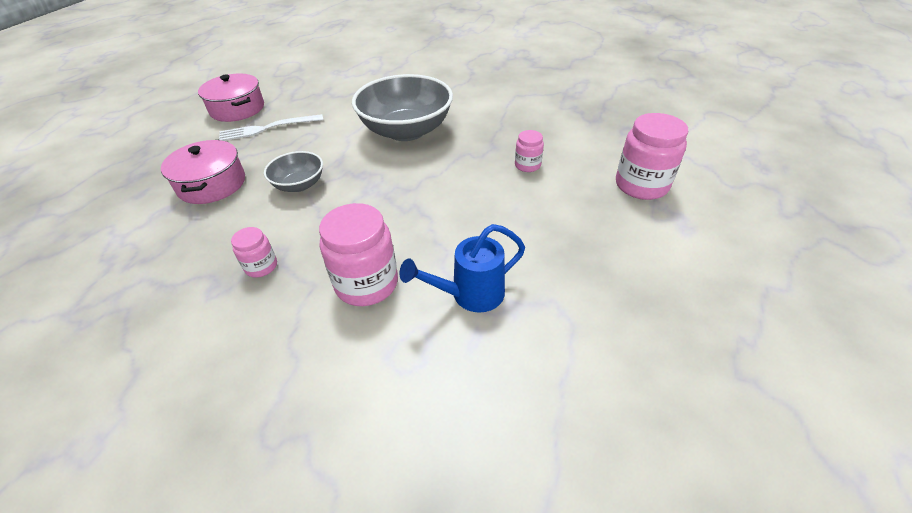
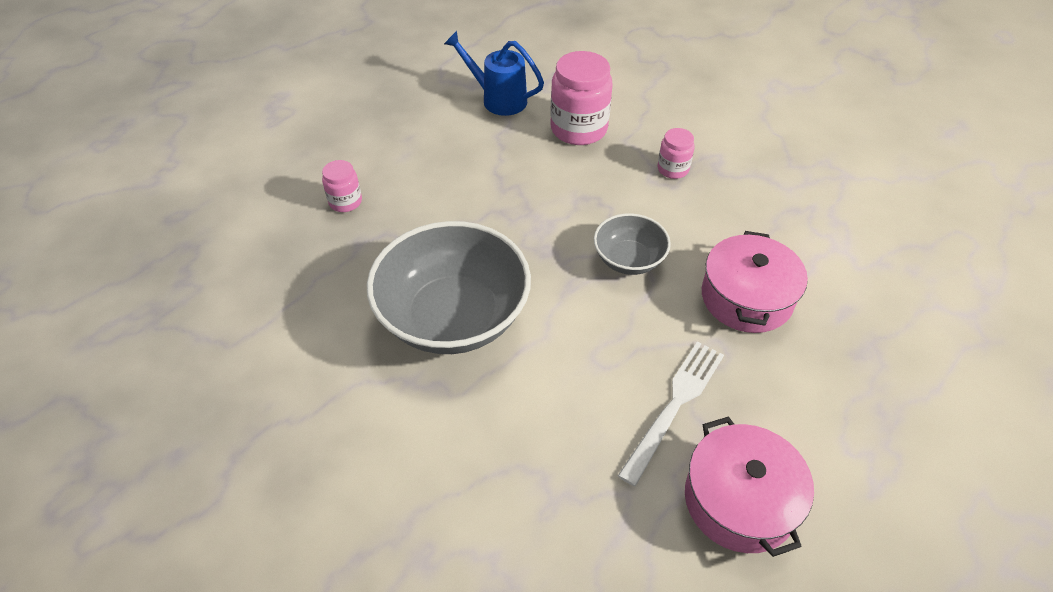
camera: 160 degrees left, 5 degrees up
white fork [219,114,323,141] -> white fork turned 60 degrees counterclockwise [618,341,724,486]
blue watering can [399,224,525,313] -> blue watering can turned 150 degrees counterclockwise [444,31,544,116]
pink jar [616,113,688,200] -> none

